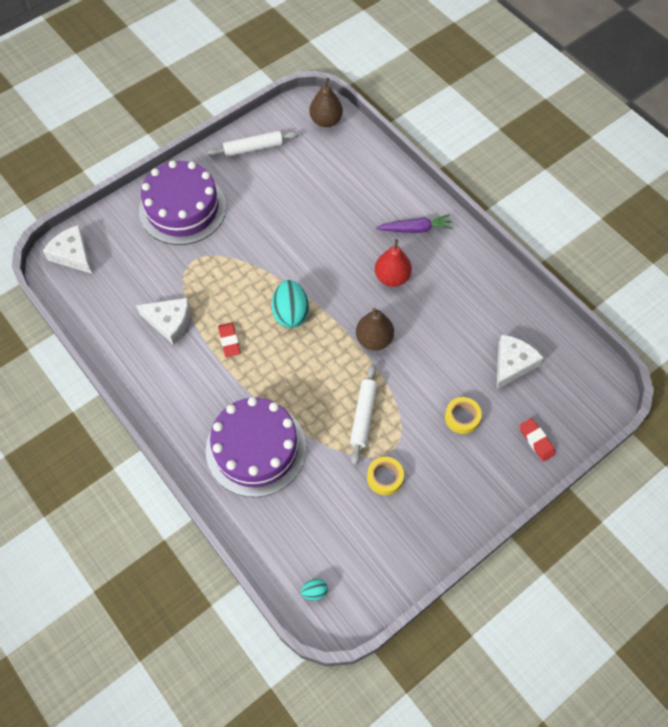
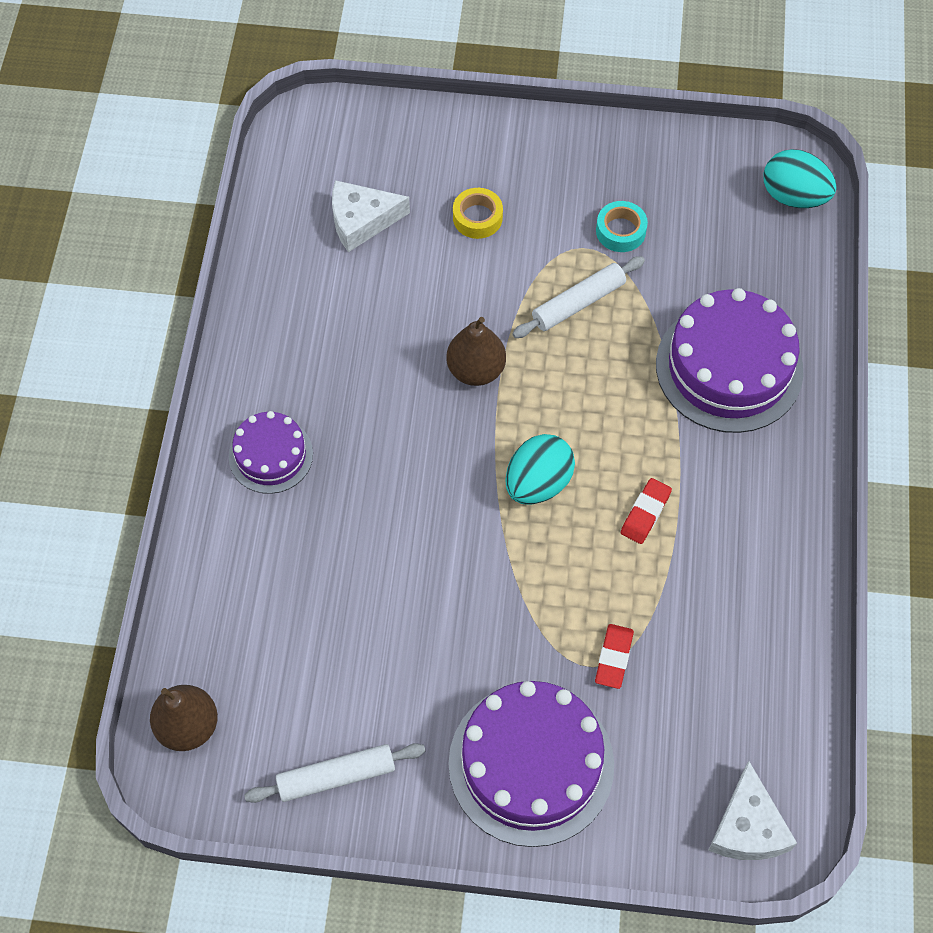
camera: 135 degrees left, 0 degrees up
white cheese [136,298,190,345] -> none
white rolling pin [207,131,298,157] -> white rolling pin turned 45 degrees counterclockwise [244,743,425,803]
turquoise egg [301,579,328,600] -> turquoise egg [764,149,837,208], size x2.09
yellow tape [367,457,404,495] -> turquoise tape [596,201,648,252]
red pear [375,239,412,287] -> none
purple carrot [376,214,453,233] -> purple cake [229,411,313,494]
red eraser [520,418,556,462] -> red eraser moved to [595,624,634,689]

